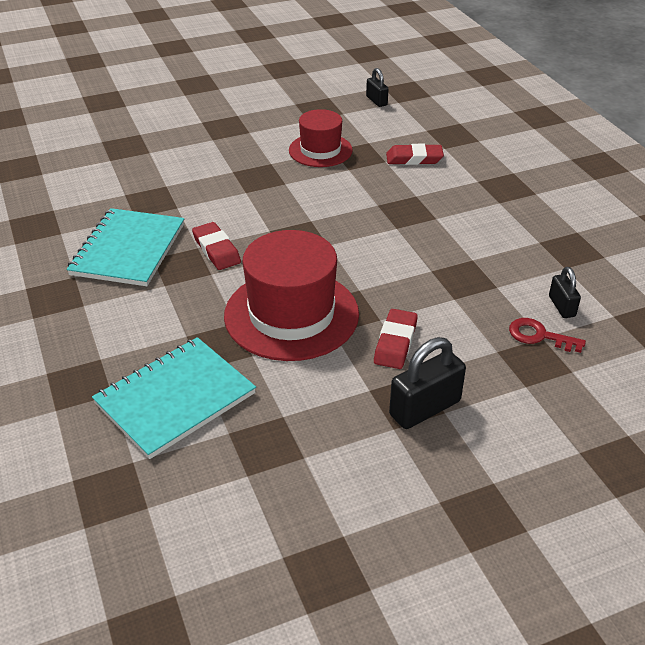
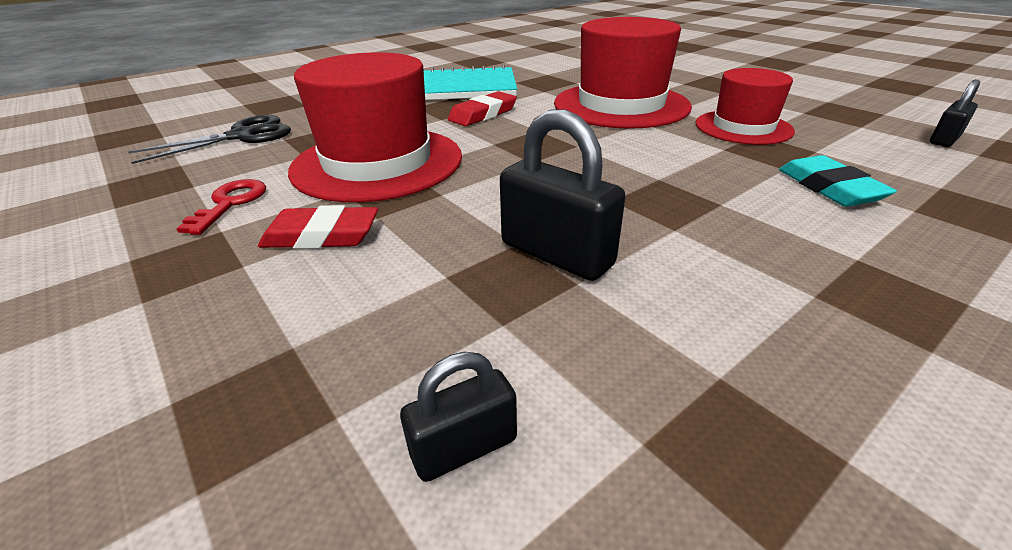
camera: 75 degrees right, 5 degrees down
turquoise notebook [92,337,256,459] -> black scissors [128,115,291,164]
red eraser [386,144,444,165] -> turquoise eraser [779,155,897,207]
black padlock [389,337,466,429] -> black padlock moved to [500,109,625,281]
red key [509,318,586,353] -> red key moved to [176,179,266,235]
none -> red hat [554,17,692,129]

